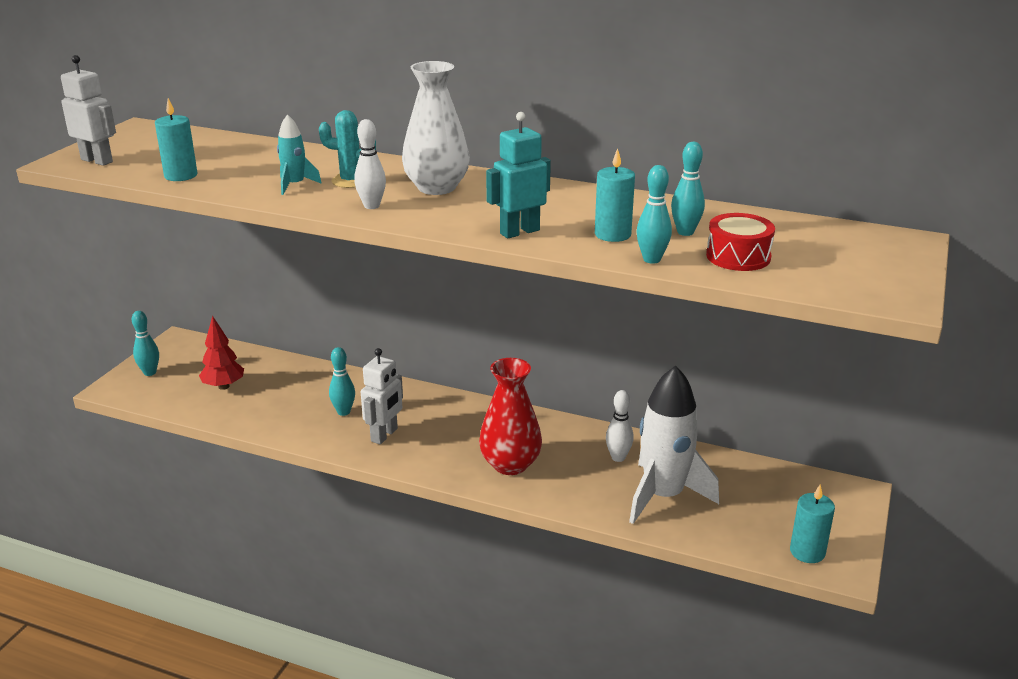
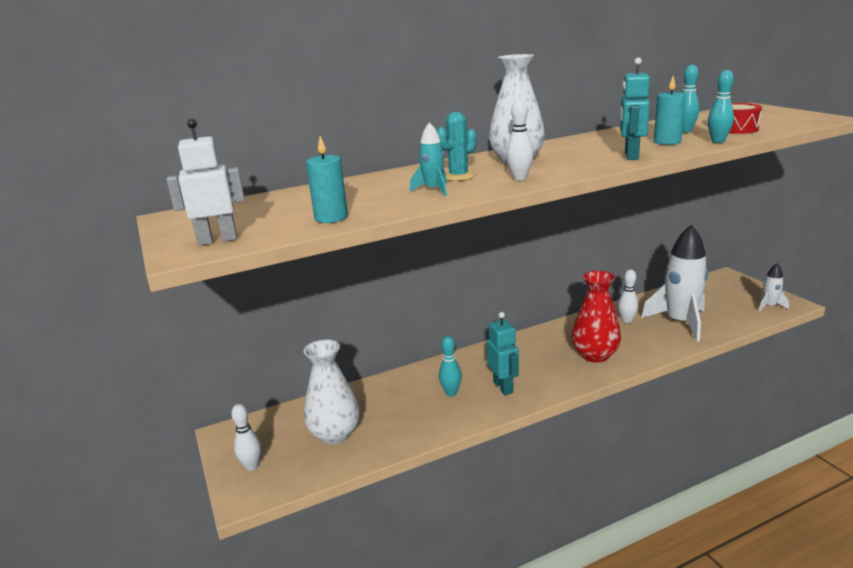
camera: 45 degrees left, 5 degrees down
turquoise bowling pin [132,311,159,376] -> white bowling pin [231,404,261,471]
red tree [199,315,244,390] -> white vase [304,339,360,444]
white robot [361,348,403,444] -> turquoise robot [486,312,519,395]
turquoise candle [790,485,835,563] -> white rocket [759,263,789,312]

